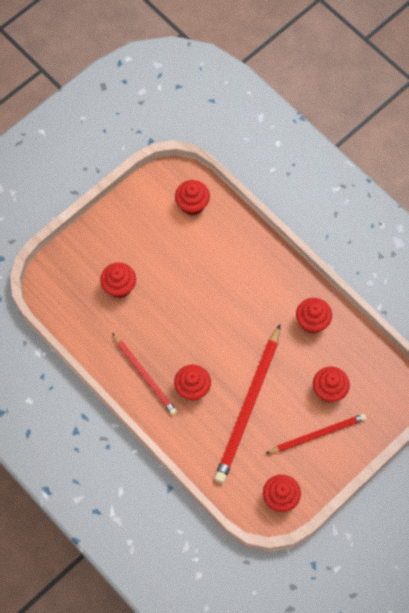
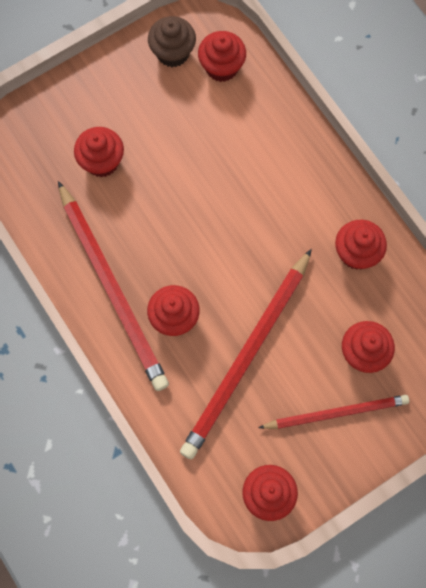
camera: 10 degrees right, 5 degrees up
red pencil [112,333,177,415] -> red pencil [58,181,169,391], size x1.64
none -> brown cupcake [148,16,196,67]

